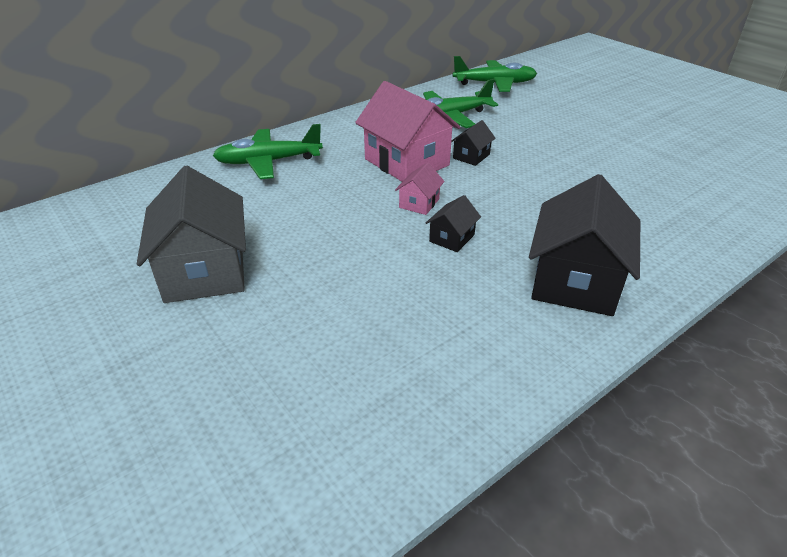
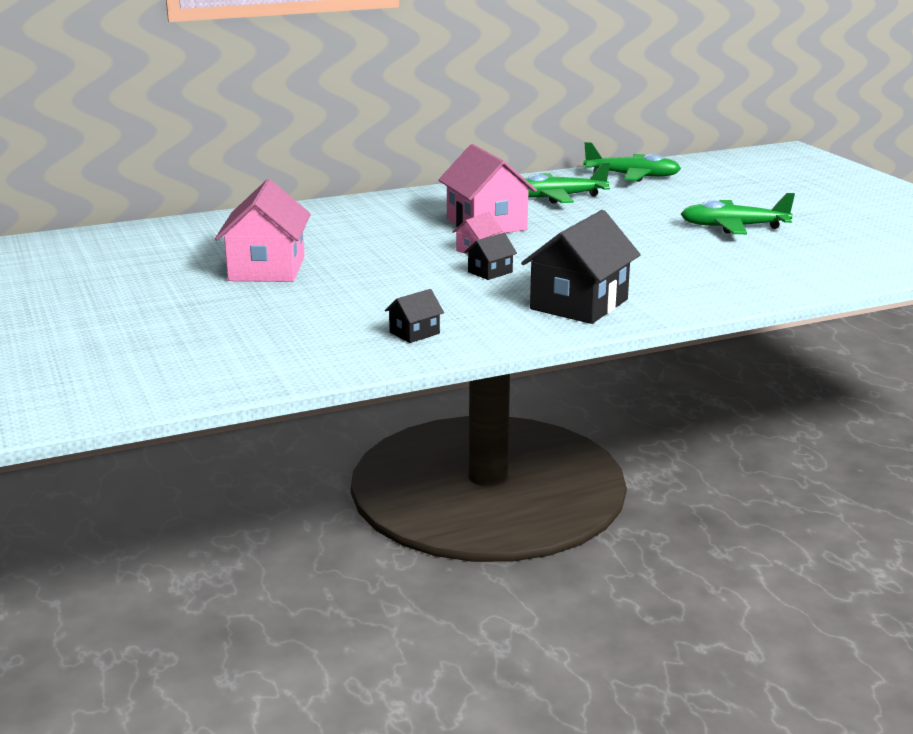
camera: 15 degrees right, 15 degrees down
grey house [137,166,246,303] -> pink house [215,179,311,282]
green plane [213,124,323,179] -> green plane moved to [681,193,795,234]
black house [451,120,496,166] -> black house moved to [385,289,444,343]

